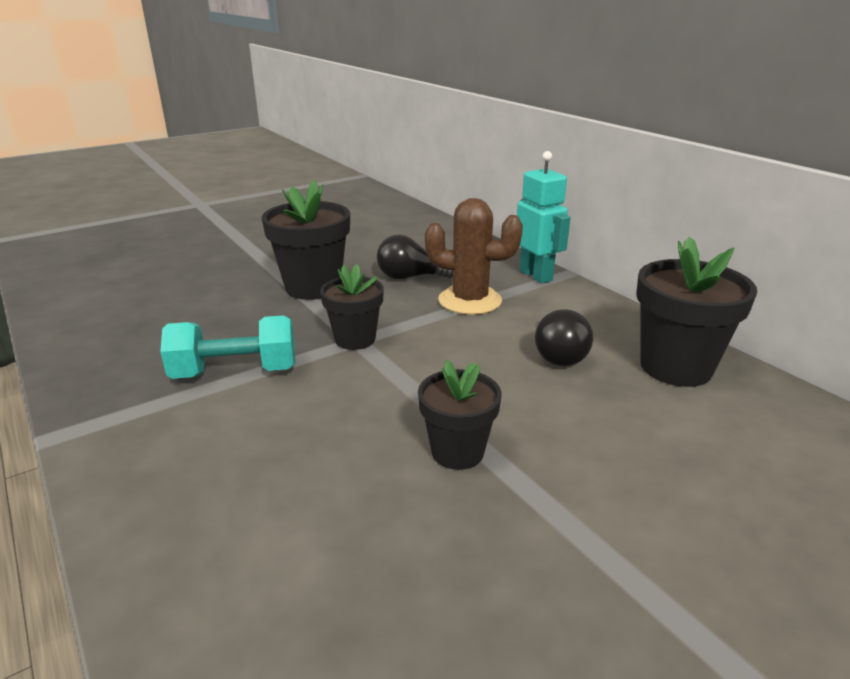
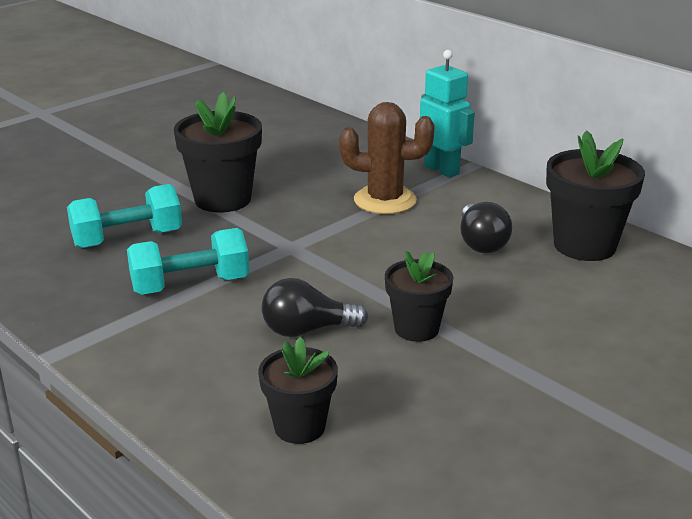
camera: 10 degrees left, 0 degrees up
black flower pot [320,264,384,350] -> black flower pot moved to [258,337,338,444]
black light bulb [377,235,453,279] -> black light bulb moved to [261,278,368,337]
none -> turquoise dumbbell [67,184,182,249]

